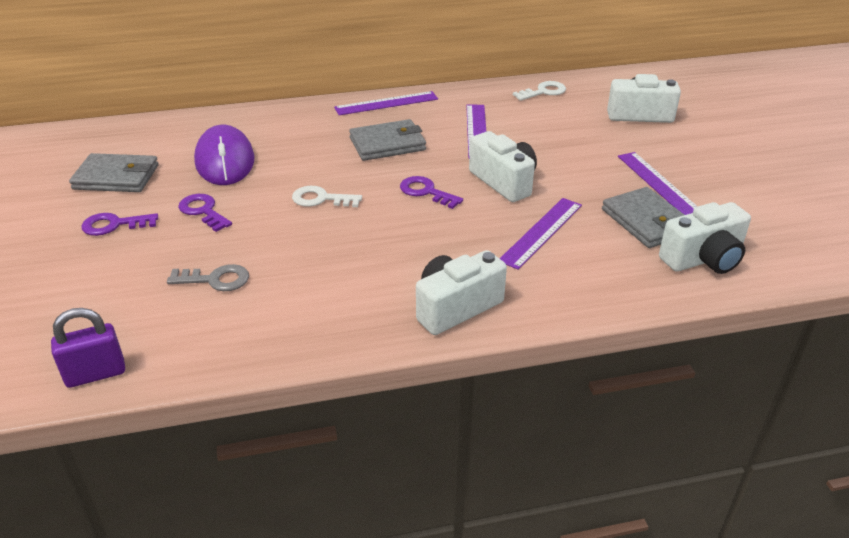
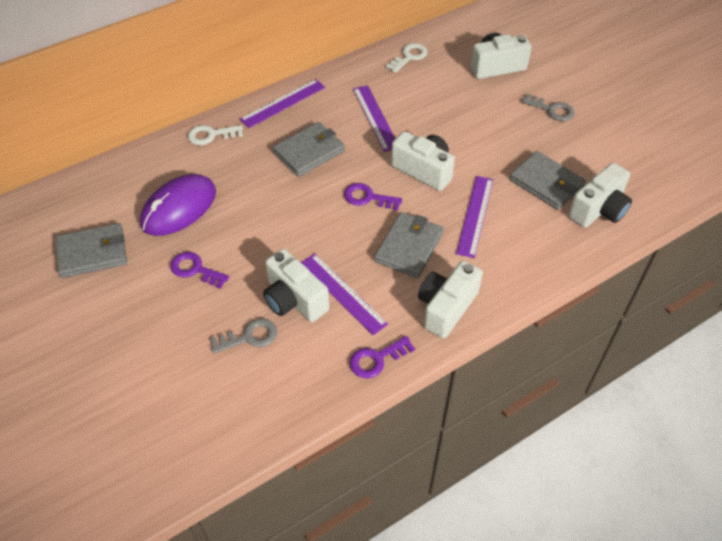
camera: 20 degrees left, 15 degrees up
purple padlock [51,308,125,388] -> none
purple key [81,213,158,236] -> purple key moved to [350,336,415,378]
purple mouse [194,125,254,185] -> purple mouse turned 75 degrees clockwise [140,174,216,236]
white key [292,186,362,207] -> white key moved to [188,125,243,145]
purple ruler [618,152,698,215] -> purple ruler moved to [301,253,388,335]
none -> white camera [263,249,329,322]
none -> grey wallet [374,212,444,278]
none -> grey key [522,93,575,121]

